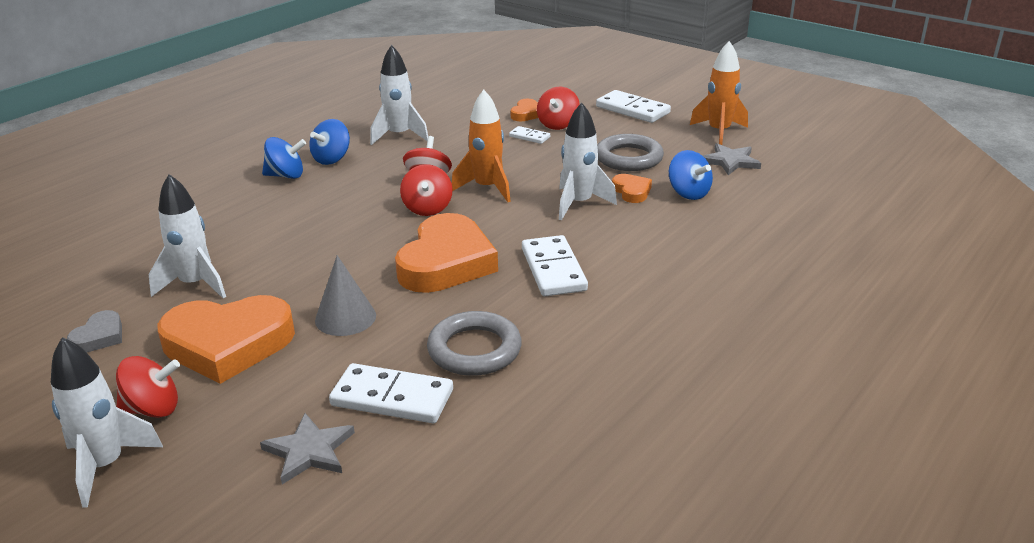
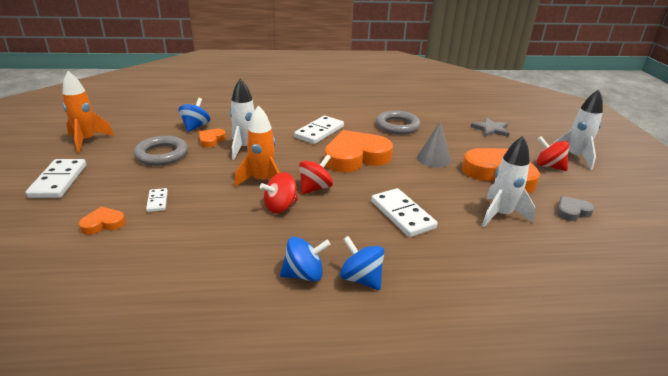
camera: 135 degrees left, 0 degrees up
white domino [329,363,453,423] -> white domino moved to [371,188,438,237]
white rocket [370,45,428,145] -> none
red spinning top [537,87,580,130] -> none
grey star [703,143,761,175] -> none

